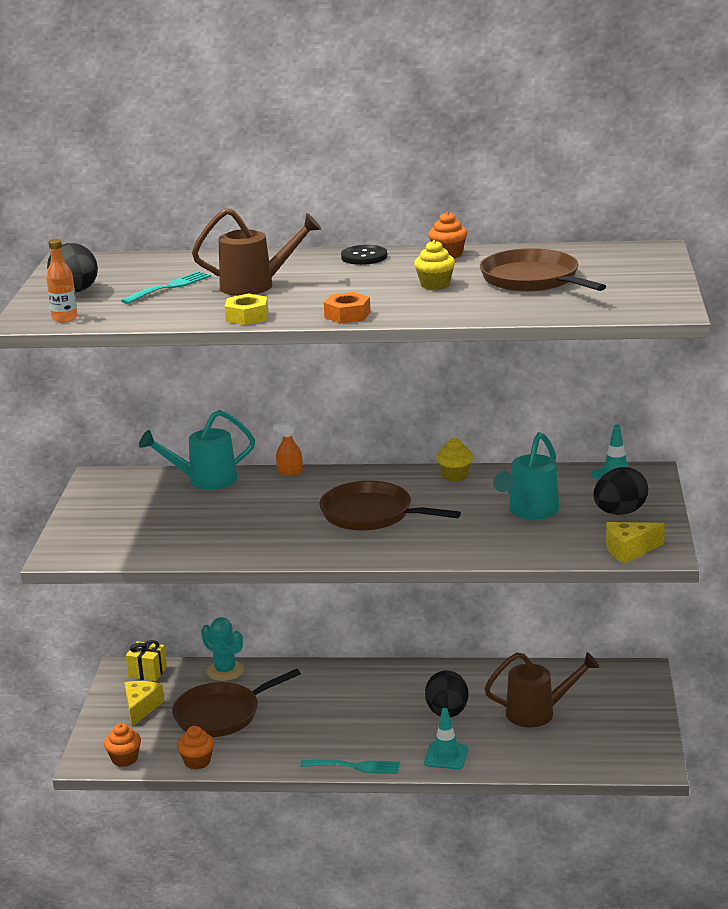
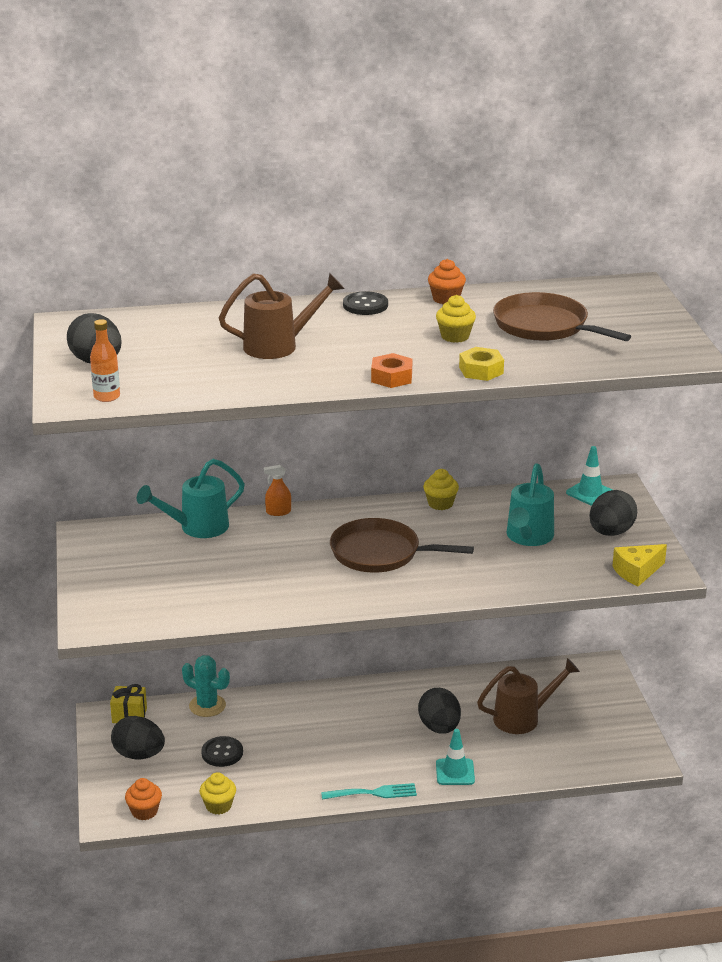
camera: 15 degrees left, 5 degrees up
turquoise fork [121,271,211,304] -> none
yellow cheese [124,681,164,727] -> black egg [111,716,165,759]
brown pan [172,669,301,737] -> black button [201,736,243,767]
orange cupcake [177,726,214,770] -> yellow cupcake [200,772,236,814]
yellow nut [225,293,268,325] -> yellow nut moved to [459,347,504,381]

